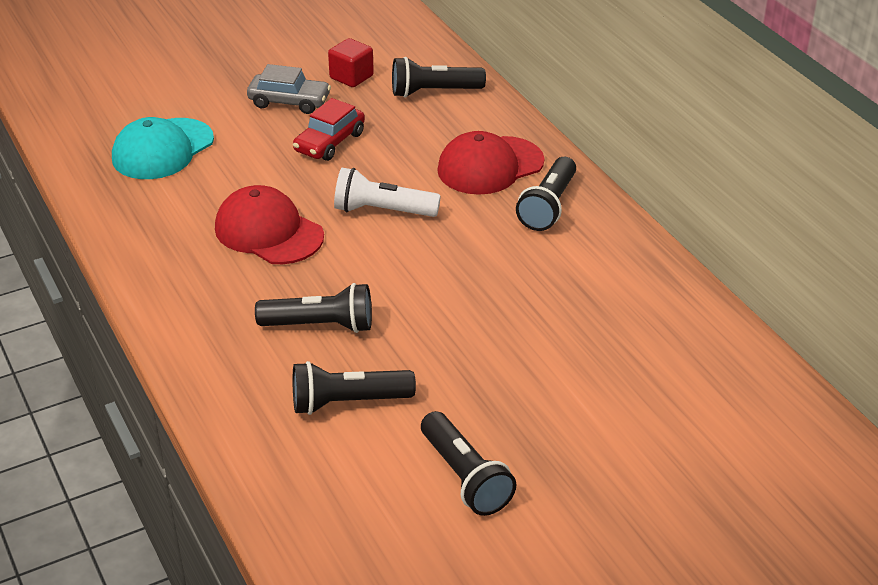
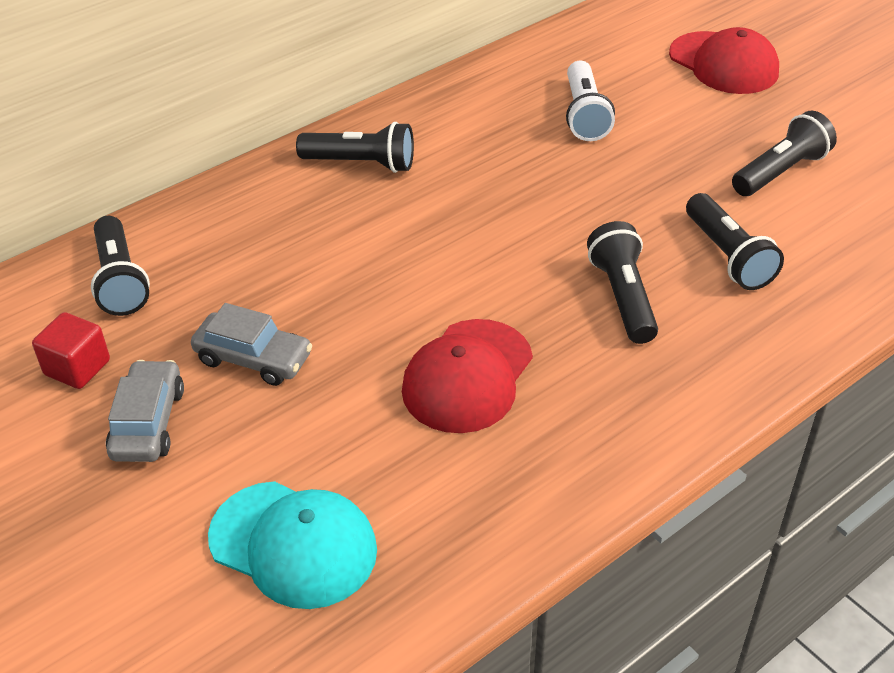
camera: 100 degrees left, 5 degrees up
red car [293,98,365,161] -> grey car [191,303,313,386]
white flashlight [334,168,441,217] -> white flashlight moved to [566,61,615,141]
red cap [437,131,544,195] -> red cap moved to [669,27,779,94]

